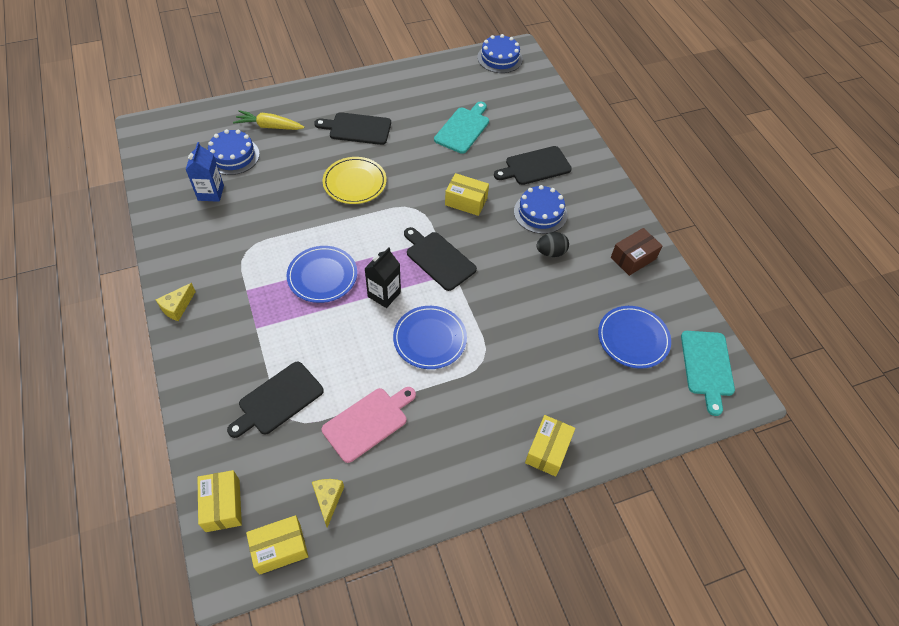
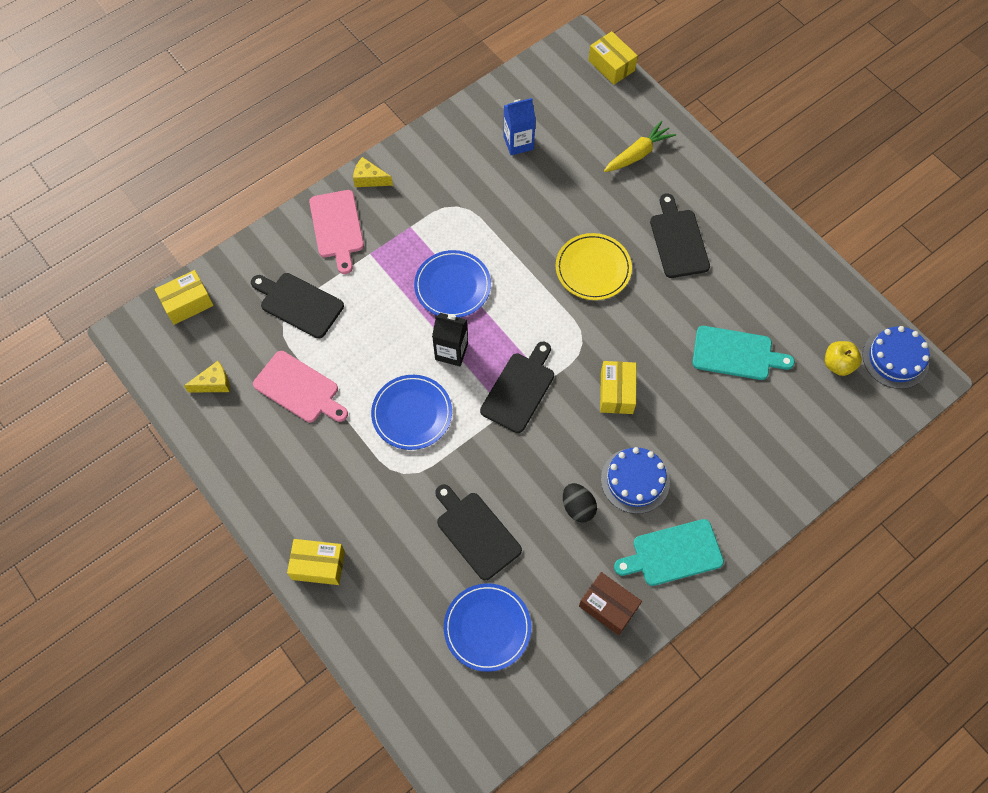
camera: 75 degrees right, 10 degrees up
blue cake [208,129,260,175] -> none
yellow carrot [233,110,304,130] -> yellow carrot turned 60 degrees clockwise [604,121,676,172]
yellow box [246,515,309,575] -> yellow box moved to [588,31,638,85]
black cutting board [494,146,572,185] -> black cutting board moved to [435,484,522,580]
turquoise cutting board [681,331,735,416] -> turquoise cutting board moved to [614,519,724,586]
none -> pink cutting board [309,190,364,274]
none -> yellow apple [825,341,862,376]

